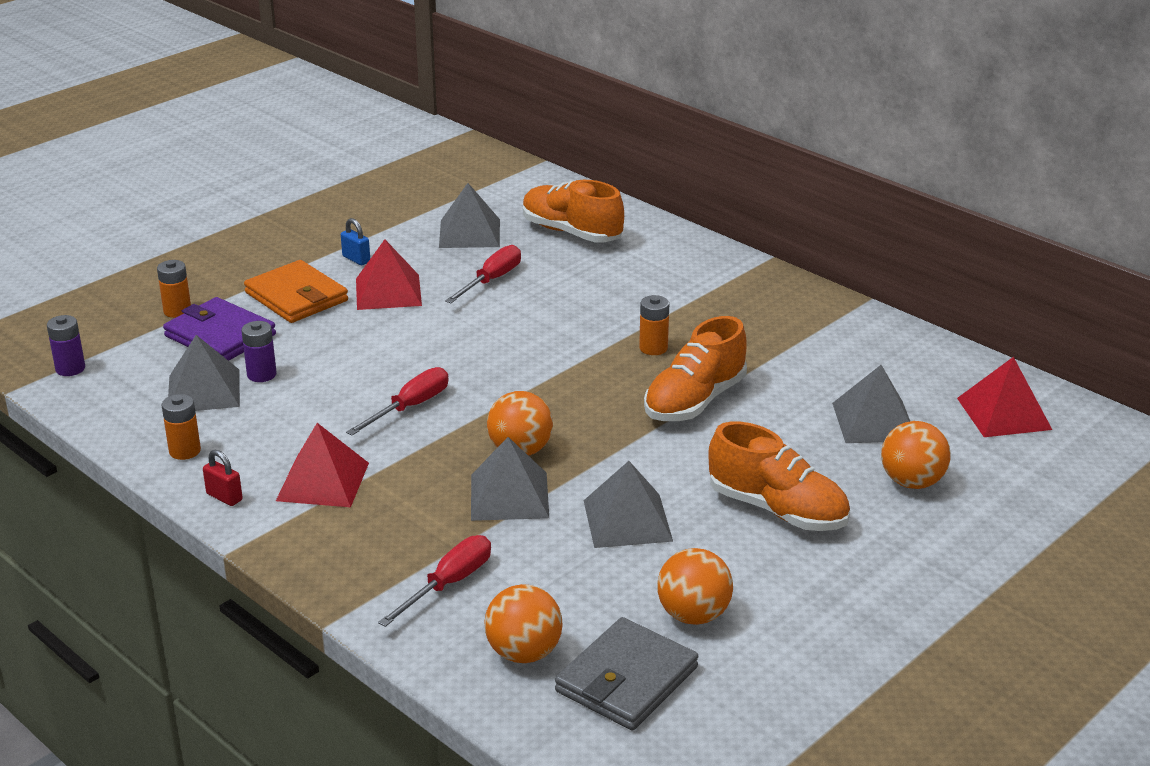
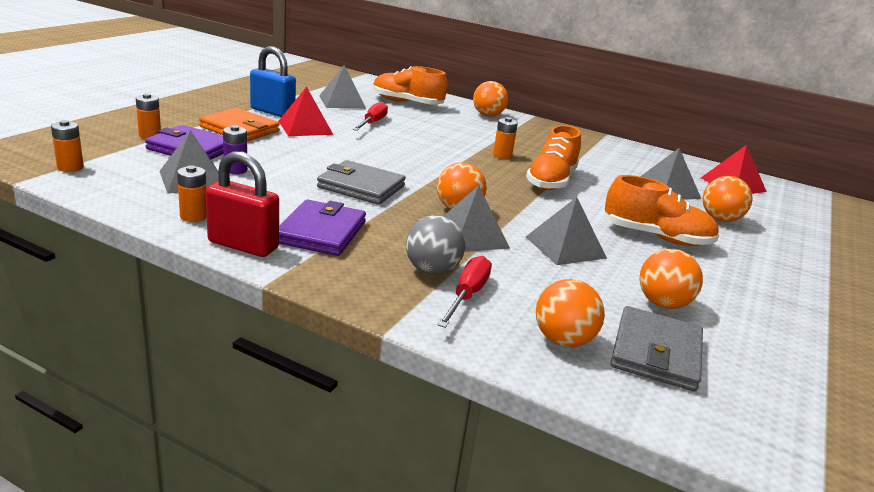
camera: 20 degrees left, 5 degrees down
purple battery [47,315,85,376] -> orange battery [51,120,84,172]
red padlock [203,450,243,506] -> red padlock [206,151,279,257], size x2.06
red pyramid [276,423,369,507] -> purple wallet [279,200,366,256]
blue padlock [341,218,370,265] -> blue padlock [250,46,296,117], size x2.06
red screwdriver [346,367,449,435] -> grey wallet [317,160,406,205]
none -> grey ball [406,215,465,275]
none -> orange ball [473,81,508,117]

